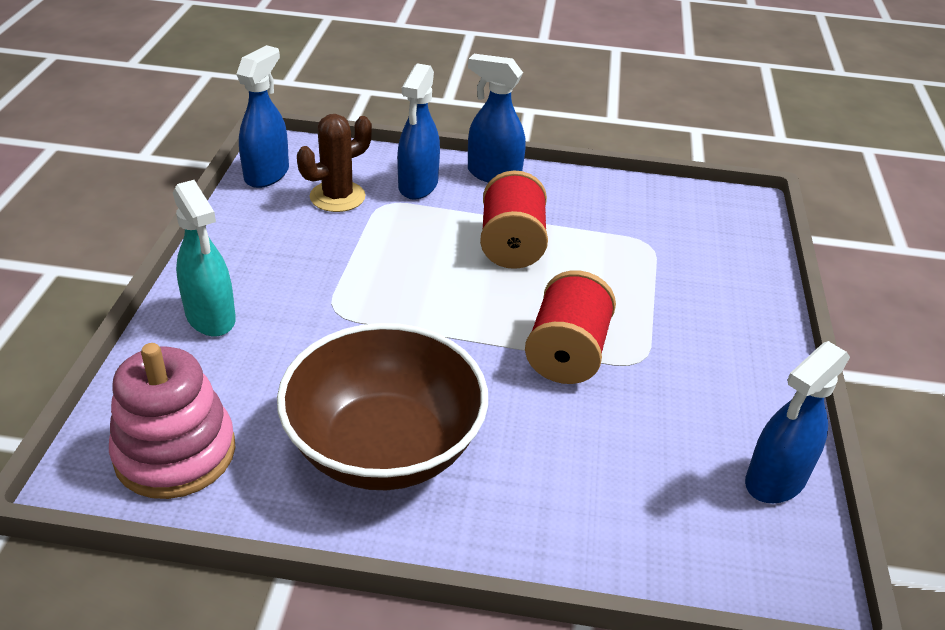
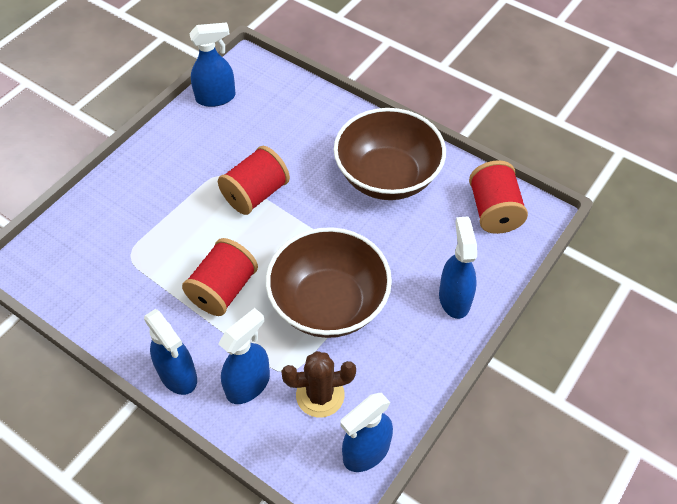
camera: 150 degrees left, 15 degrees up
pink stacking toy [109,343,236,499] -> red spool [469,160,528,234]
turquoise spray bottle [173,180,236,337] -> blue spray bottle [439,217,477,319]
none -> brown bowl [266,227,392,338]

